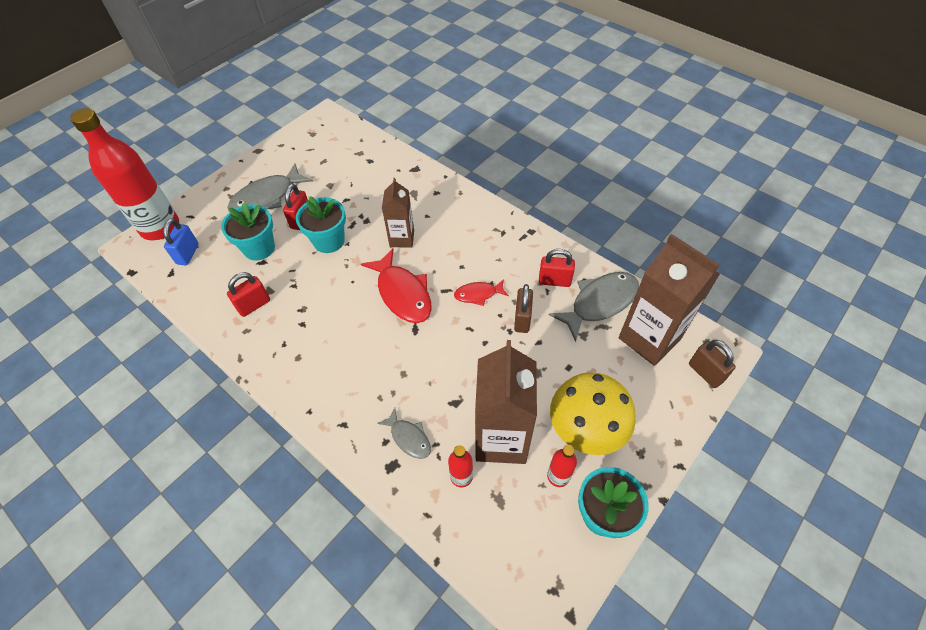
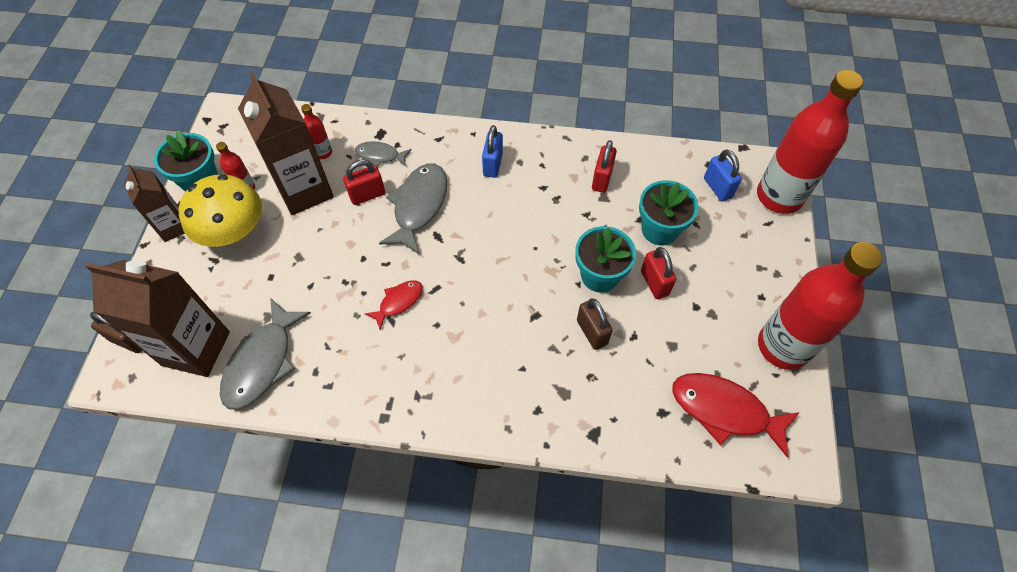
camera: 145 degrees right, 5 degrees up
grey fish [227,163,313,212] -> grey fish moved to [379,163,447,255]
red fish [361,248,432,323] -> red fish moved to [672,373,800,458]
brown carton [382,178,414,247] -> brown carton moved to [124,165,185,242]
brown padlock [514,284,533,333] -> brown padlock moved to [577,298,613,350]
red padlock [539,249,575,287] -> red padlock moved to [343,160,385,205]
none -> blue padlock [482,125,503,178]
none -> red bottle [758,242,883,370]

